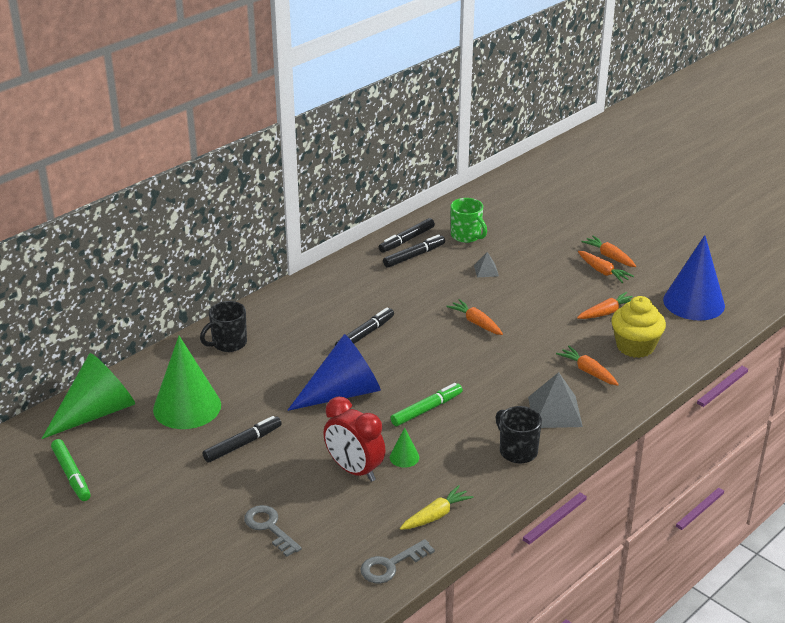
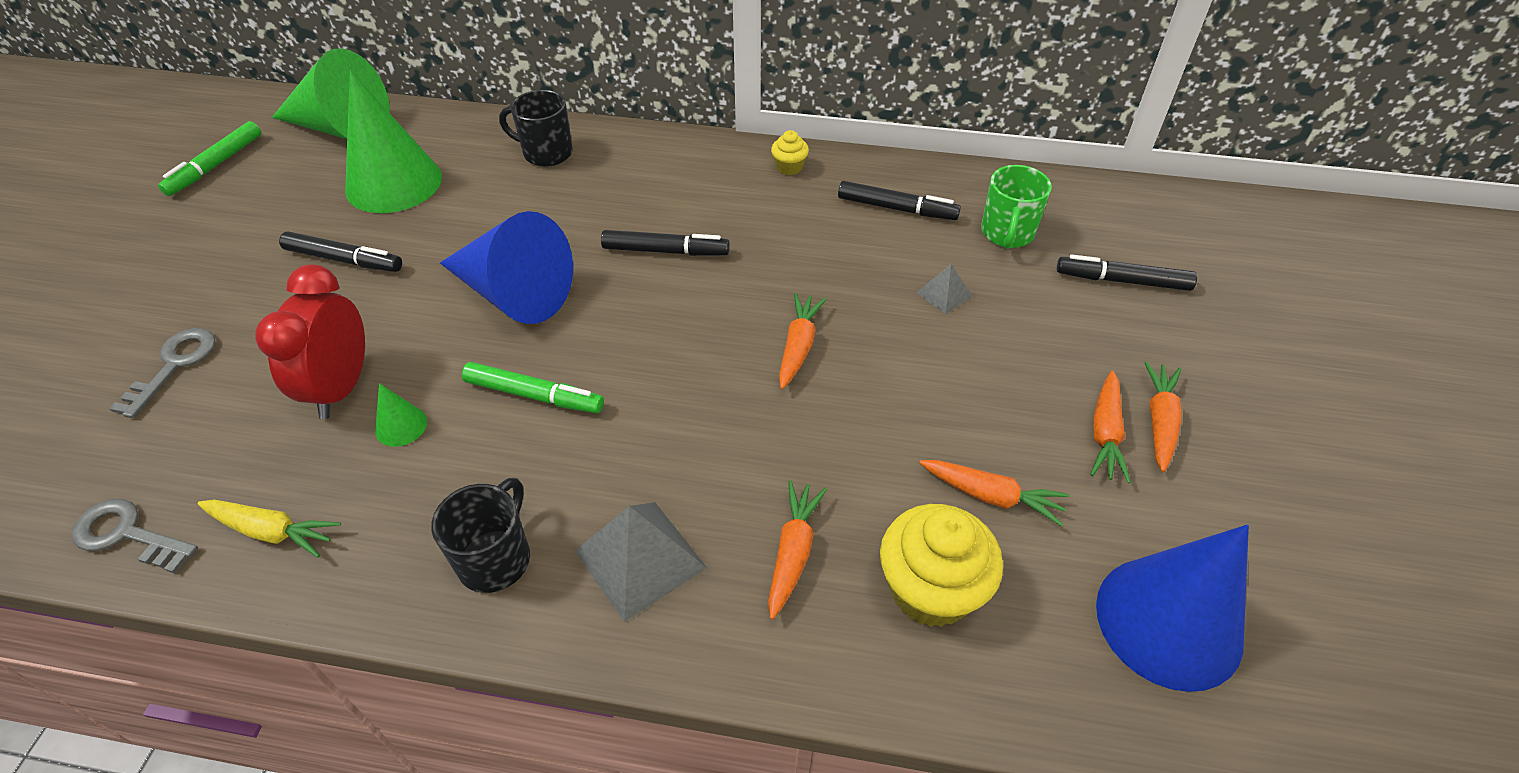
camera: 55 degrees right, 15 degrees up
black marker [379,218,435,253] -> black marker moved to [1057,254,1197,291]
none -> yellow cupcake [771,130,809,175]

